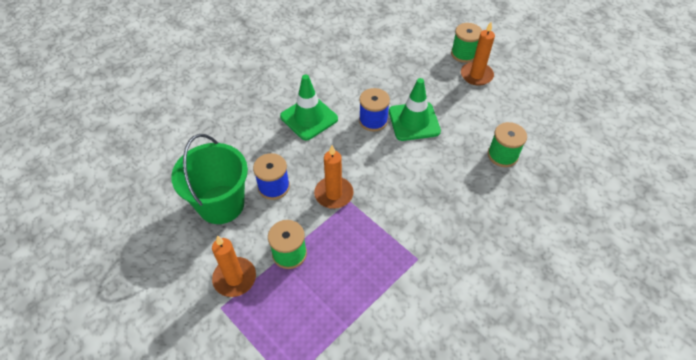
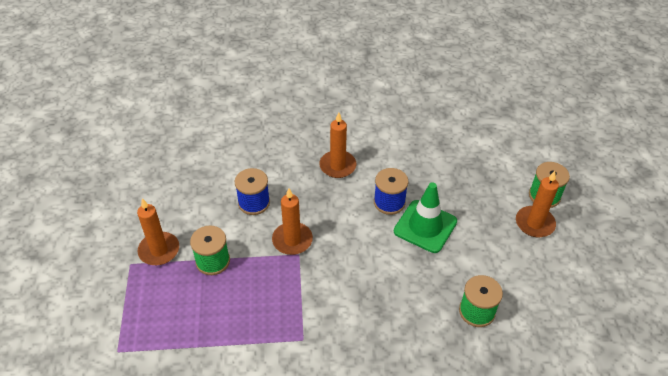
camera: 40 degrees right, 5 degrees down
green bucket [171,134,248,224] -> none
green traffic cone [280,74,338,140] -> orange candle [319,112,356,178]

